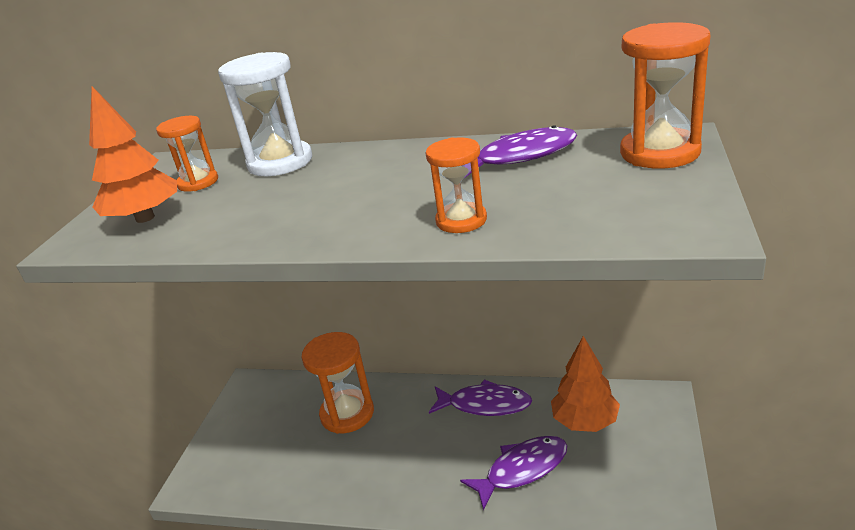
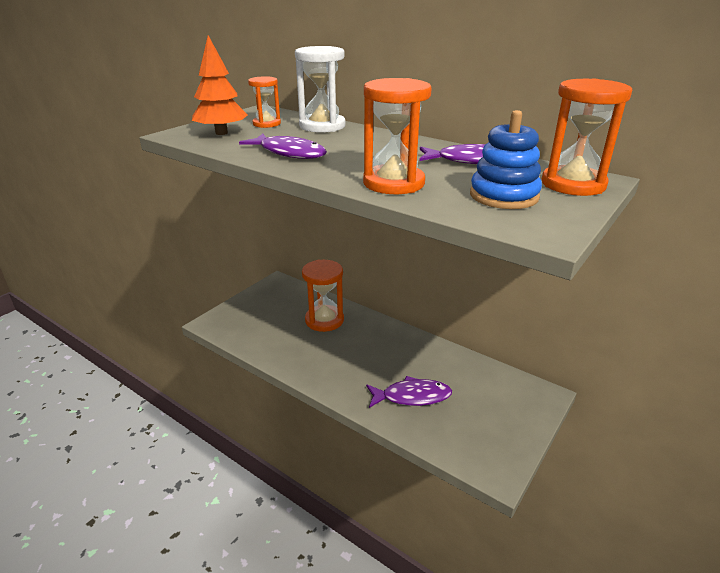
camera: 20 degrees right, 0 degrees up
orange hourglass [426,137,487,233] -> orange hourglass [363,78,432,194], size x1.64
purple fish [429,379,532,416] -> purple fish moved to [239,134,327,159]
orange tree [551,336,620,432] -> none
none -> blue stacking toy [470,110,542,209]

